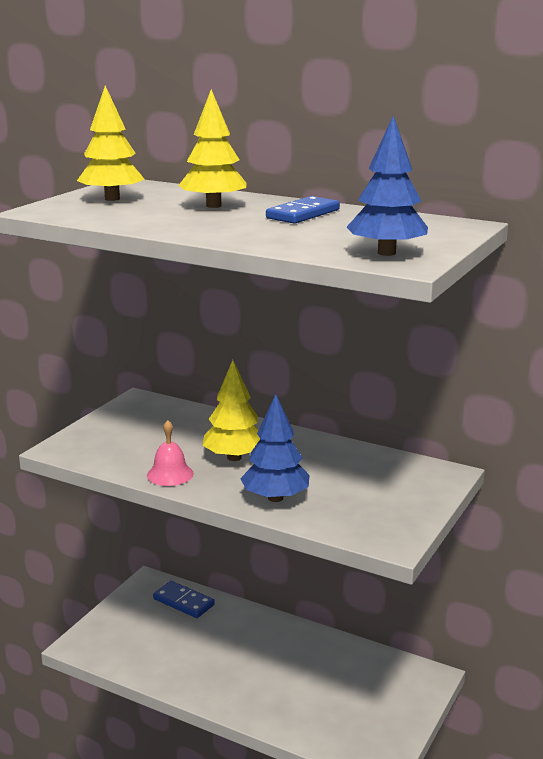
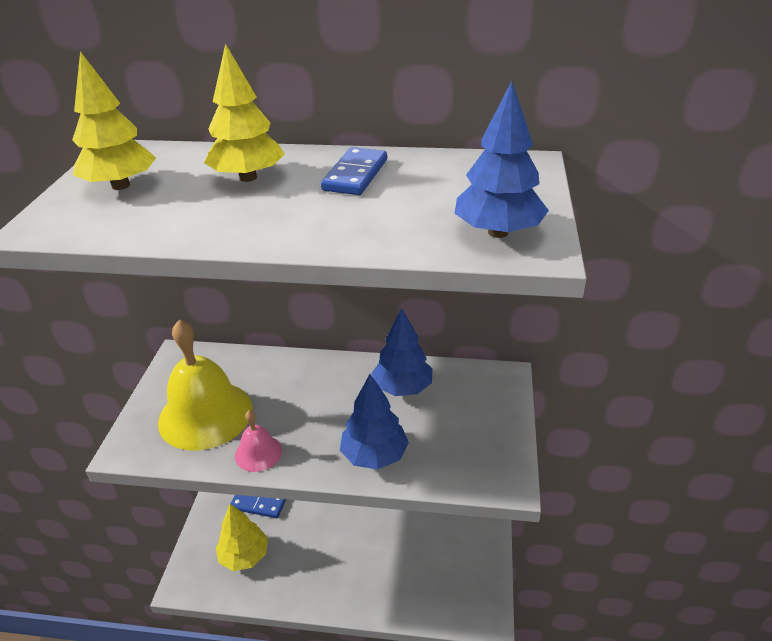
camera: 20 degrees left, 15 degrees up
yellow tree [203,360,260,461] -> yellow tree moved to [216,504,268,571]
none -> yellow bell [158,320,253,451]
none -> blue tree [371,308,433,396]

